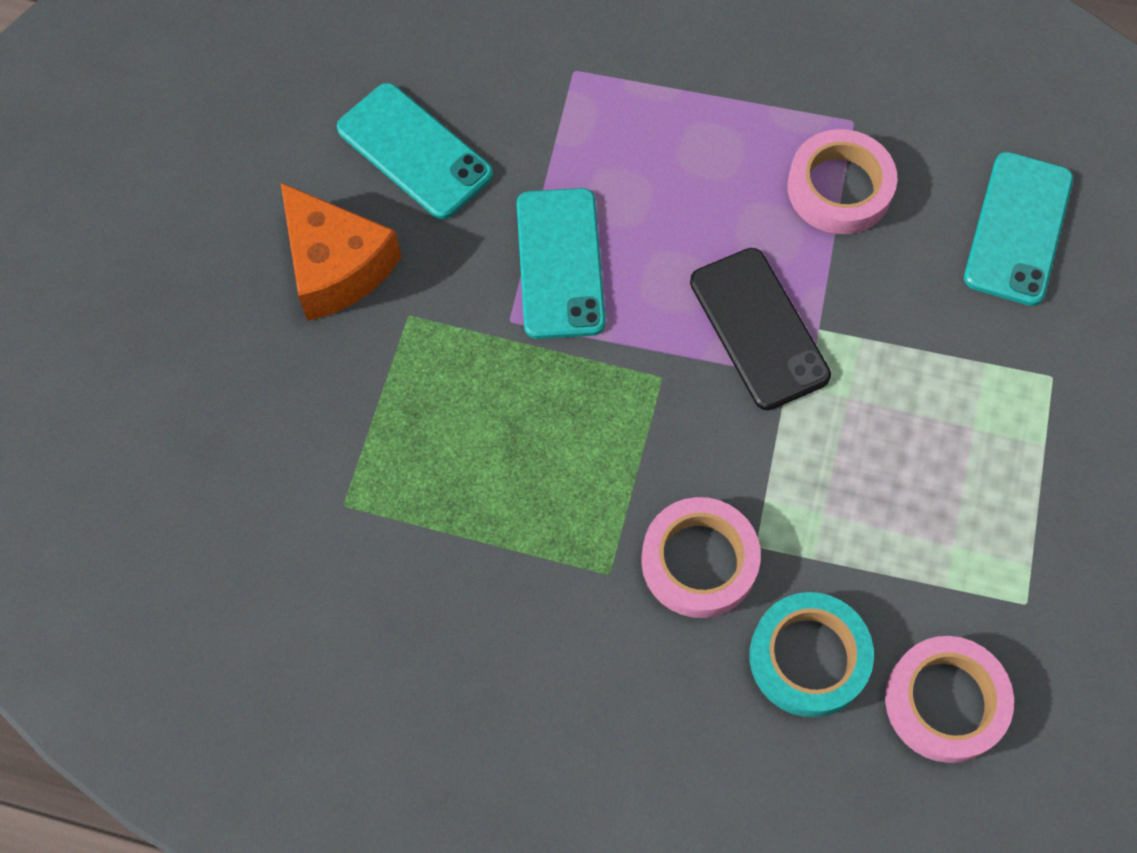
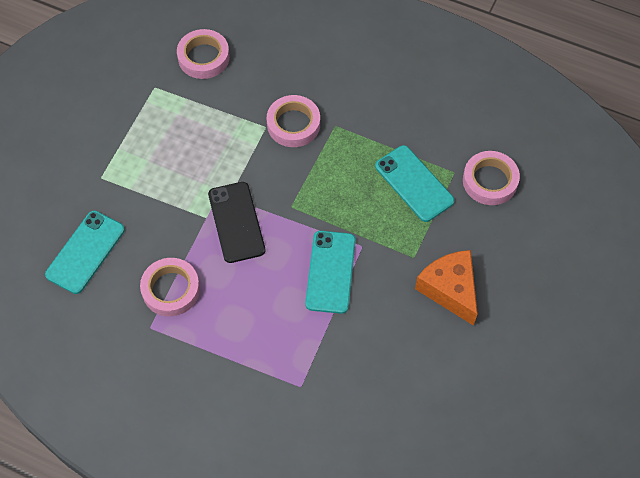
camera: 170 degrees left, 5 degrees down
turquoise phone [337,83,493,219] -> turquoise phone moved to [375,145,455,222]
turquoise tape [749,592,874,717] -> none
none -> pink tape [463,151,520,205]

